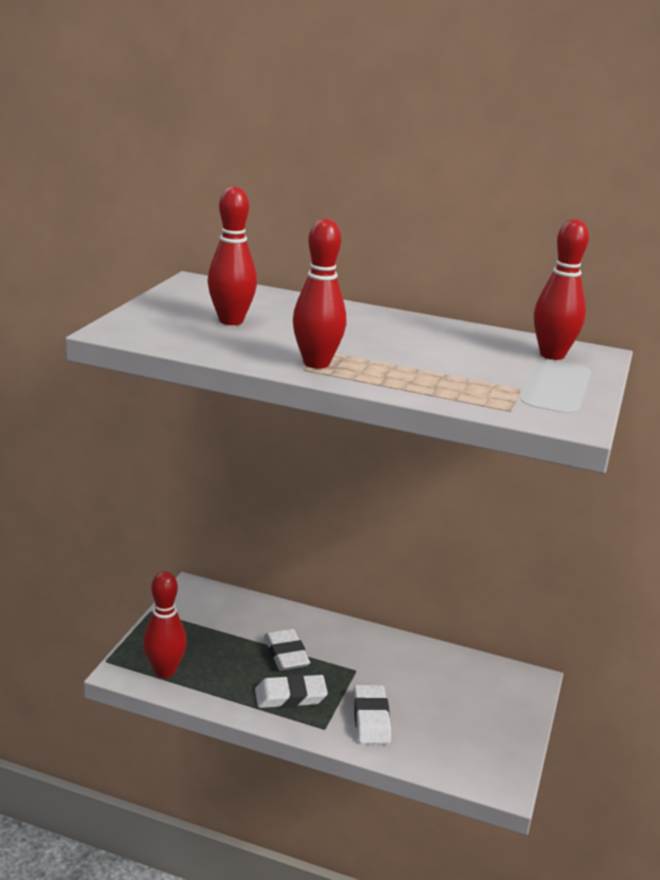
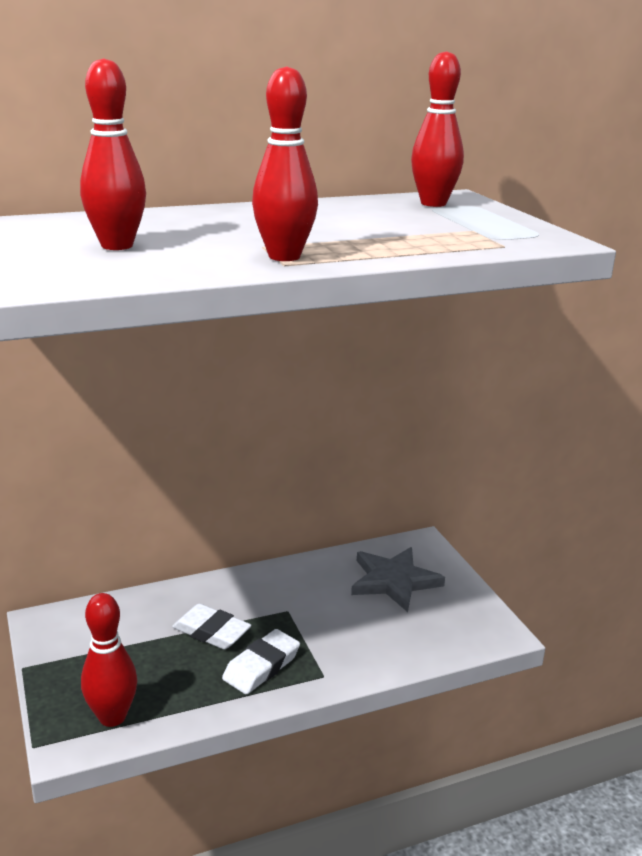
camera: 40 degrees left, 0 degrees up
white eraser [354,685,391,744] -> none
none -> grey star [351,547,445,612]

